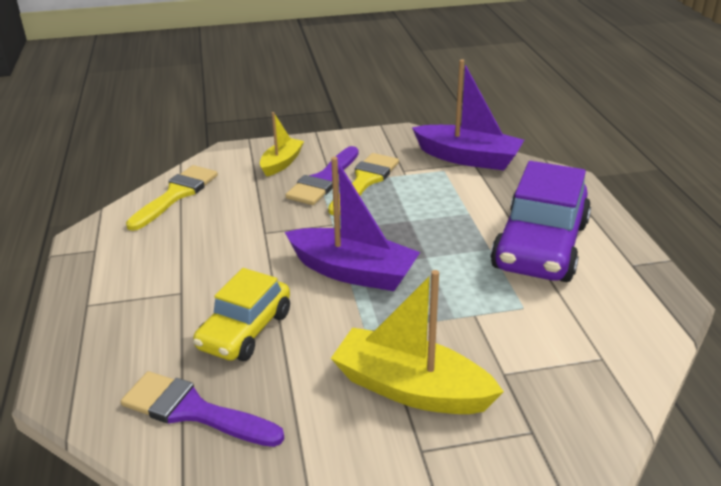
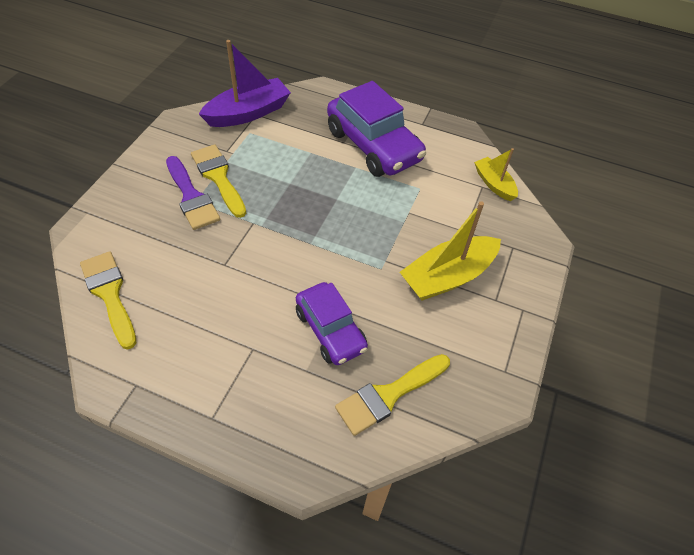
camera: 60 degrees left, 20 degrees up
purple brush [121,371,284,447] -> yellow brush [335,354,450,436]
yellow car [193,268,290,361] -> purple car [296,282,368,365]
yellow boat [260,112,304,177] -> yellow boat moved to [474,148,518,201]
purple boat [285,157,420,291] -> none

